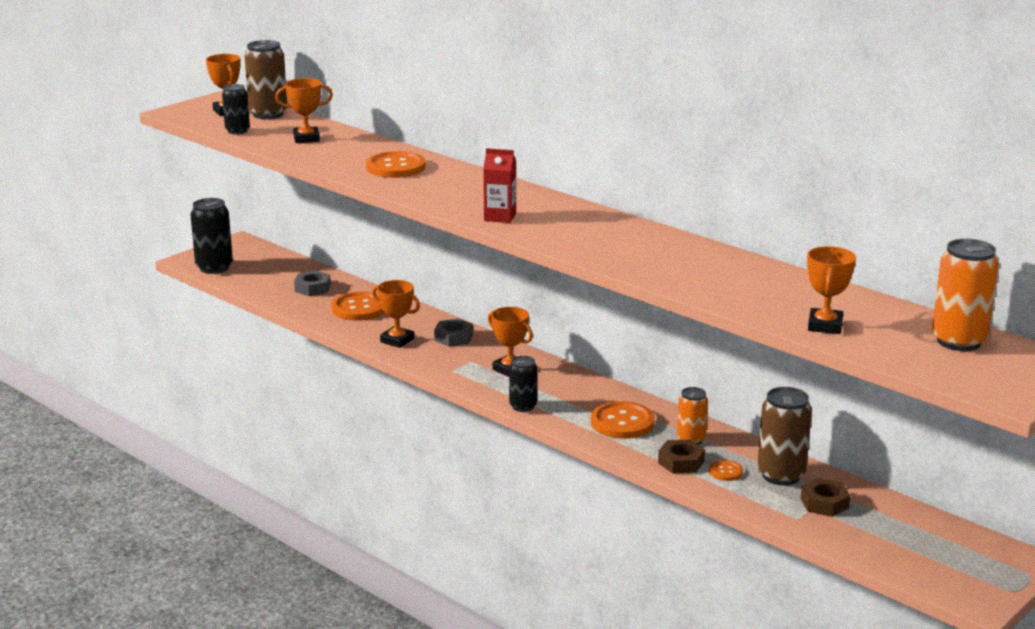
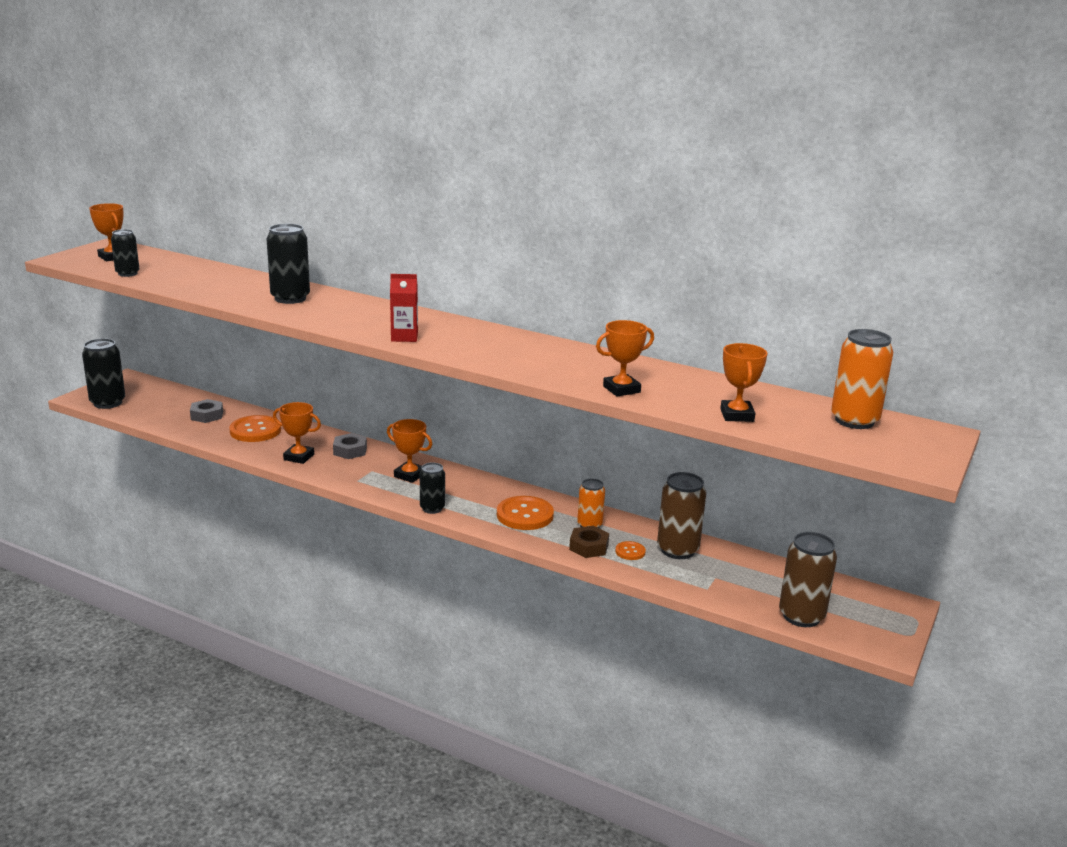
camera: 15 degrees left, 0 degrees up
brown can [245,40,287,119] -> brown can moved to [779,532,837,627]
orange trophy [275,78,333,143] -> orange trophy moved to [596,320,654,397]
orange button [366,151,426,178] -> black can [266,224,310,304]
brown nut [801,478,850,517] -> none

